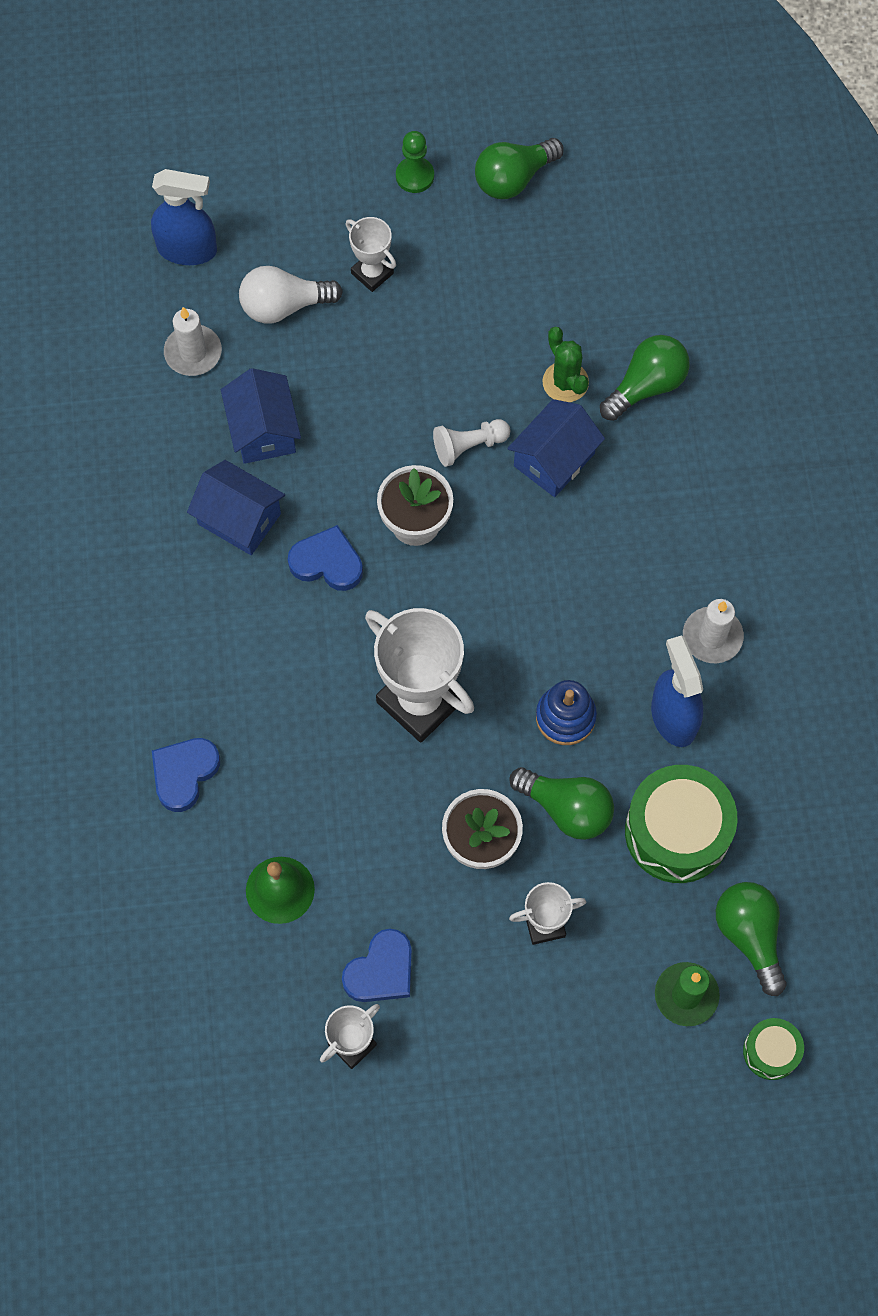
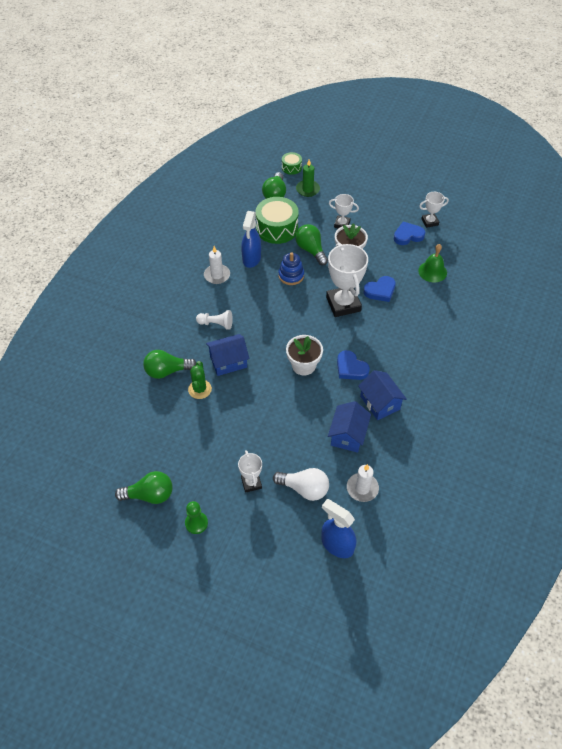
camera: 150 degrees left, 15 degrees down
blue heart [152,738,220,812] -> blue heart moved to [364,276,396,302]
white pawn [433,419,510,467] -> white pawn moved to [196,310,233,330]

